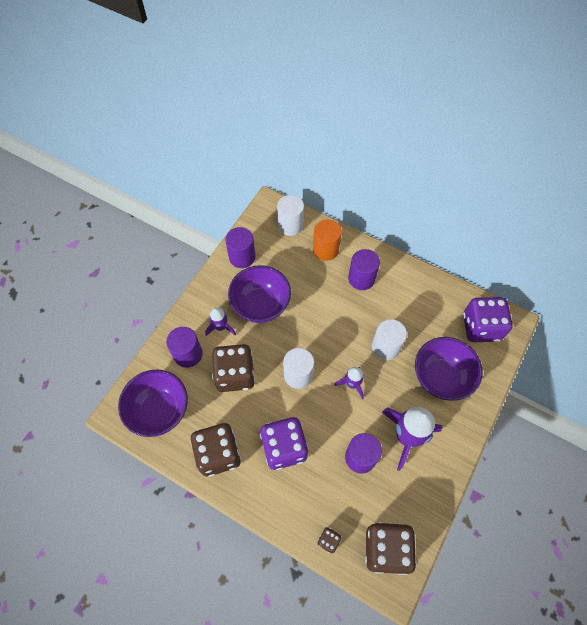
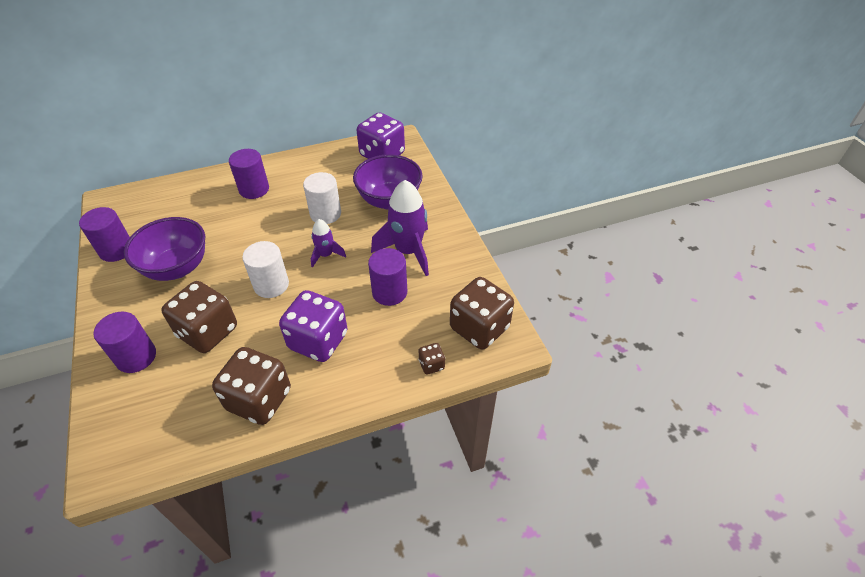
camera: 50 degrees left, 15 degrees down
purple bowl [118,369,188,437] -> none
purple rocket [205,308,236,336] -> none
white cylinder [277,195,304,236] -> none
orange cylinder [313,220,342,261] -> none

